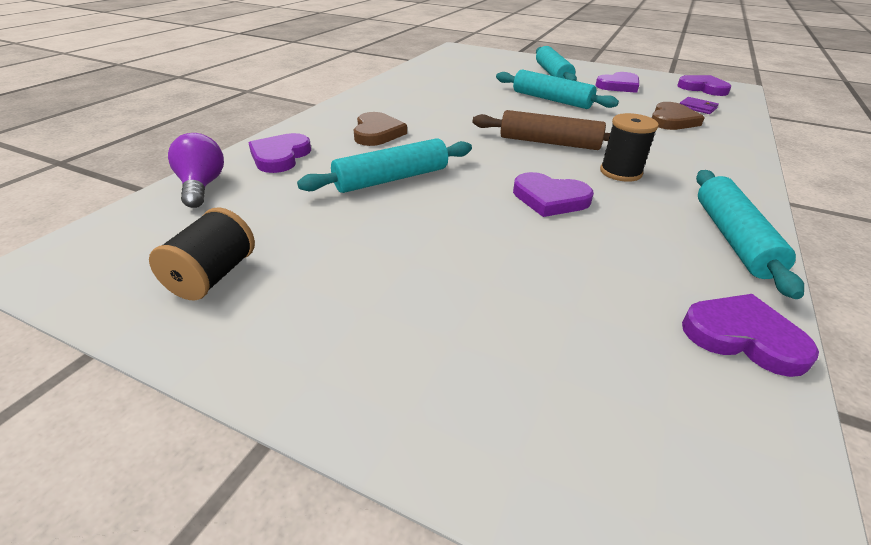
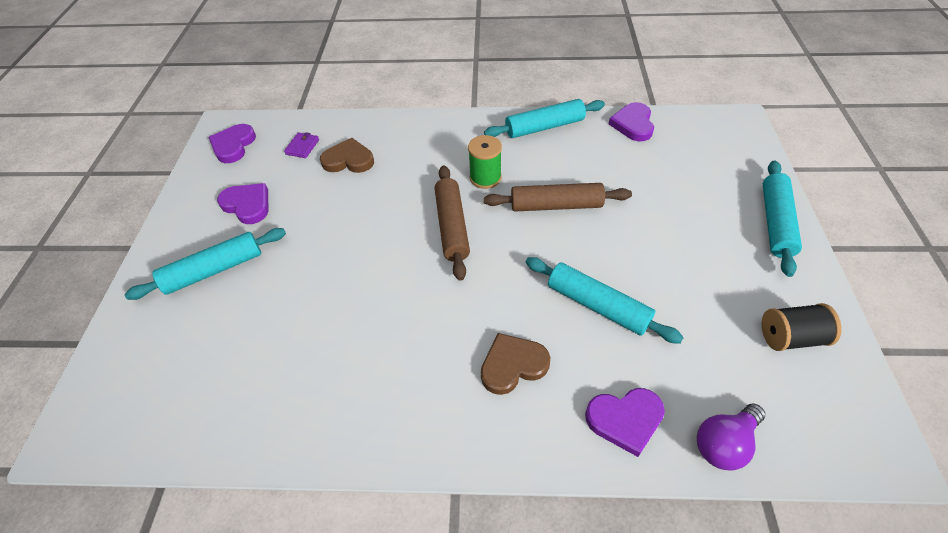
camera: 110 degrees left, 15 degrees up
turquoise rolling pin [496,70,619,109] -> turquoise rolling pin moved to [763,160,802,277]
purple heart [513,172,594,217] -> brown rolling pin [484,183,632,211]
black spool [600,113,659,182] -> green spool [468,135,502,189]

